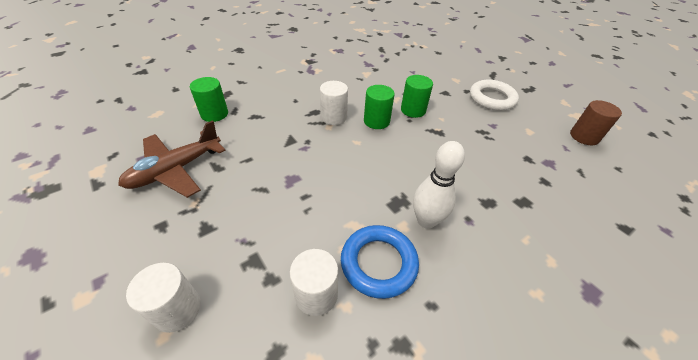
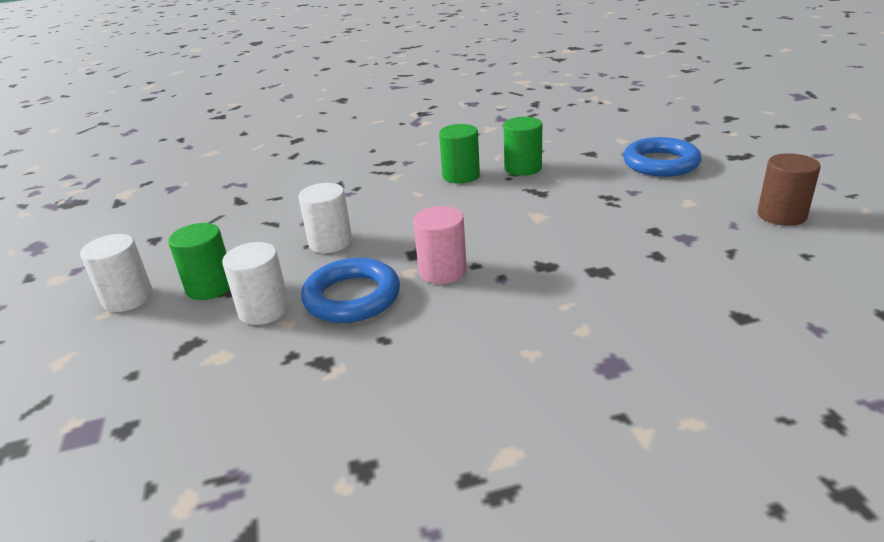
camera: 25 degrees right, 15 degrees down
brown plane [118,120,226,198] -> none
green cylinder [190,77,228,122] -> green cylinder moved to [168,223,230,300]
white cylinder [320,81,348,125] -> white cylinder moved to [298,183,352,253]
white bowling pin [413,141,465,229] -> pink cylinder [413,206,467,284]
white ring [470,80,519,111] -> blue ring [623,137,702,177]

